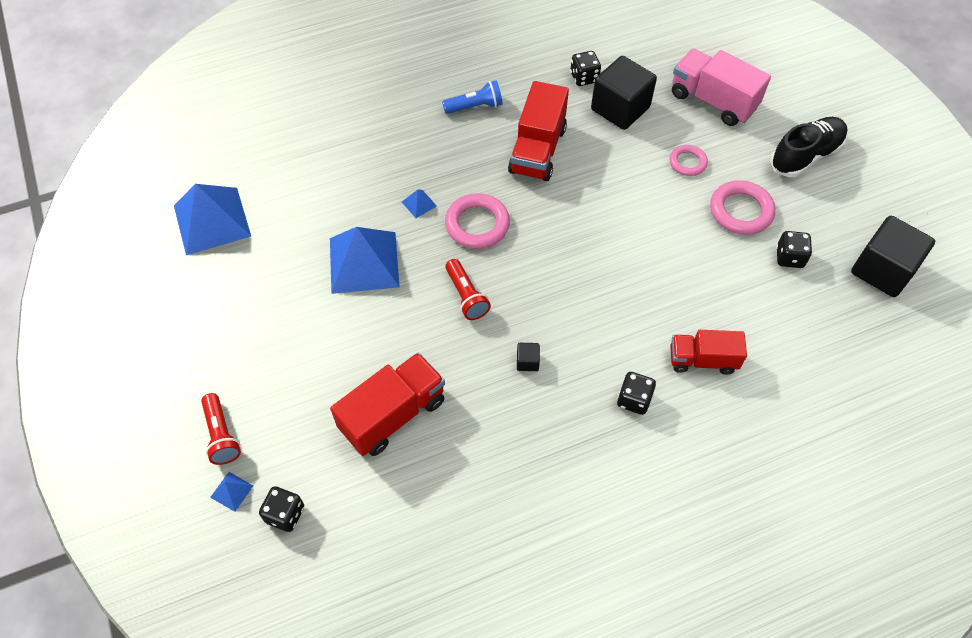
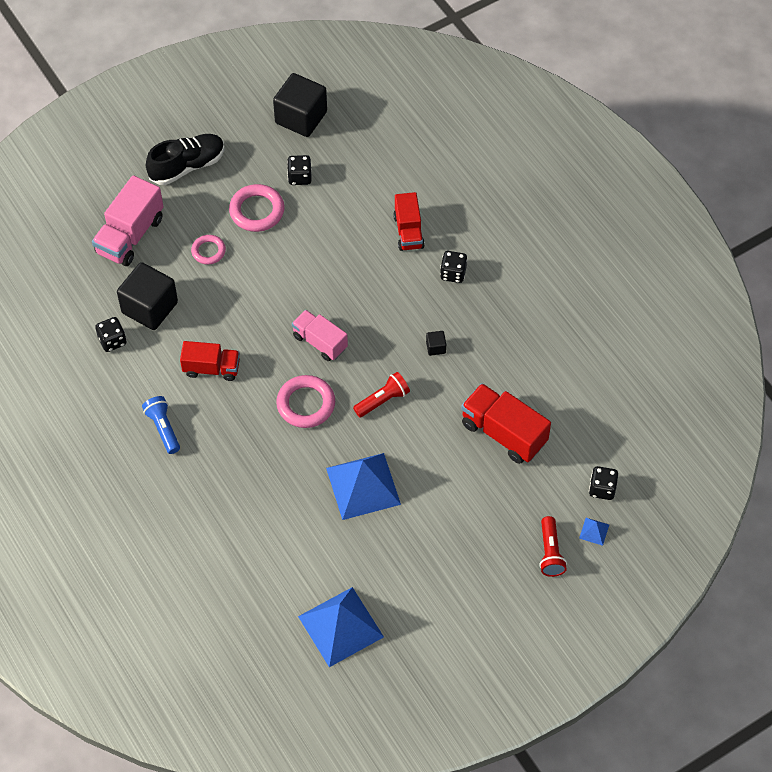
camera: 100 degrees left, 0 degrees up
red flashlight [201,393,241,465] -> red flashlight turned 120 degrees clockwise [539,516,567,577]
blue pyramid [402,189,437,218] -> none
red truck [508,81,569,181] -> red truck [180,341,240,381], size x0.67
black shoe [770,117,848,177] -> black shoe turned 105 degrees clockwise [146,134,225,185]
none -> pink truck [292,310,348,361]

